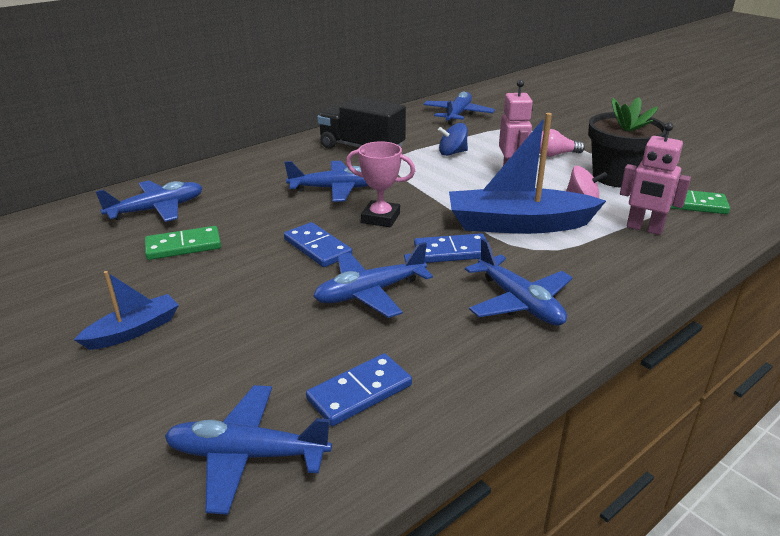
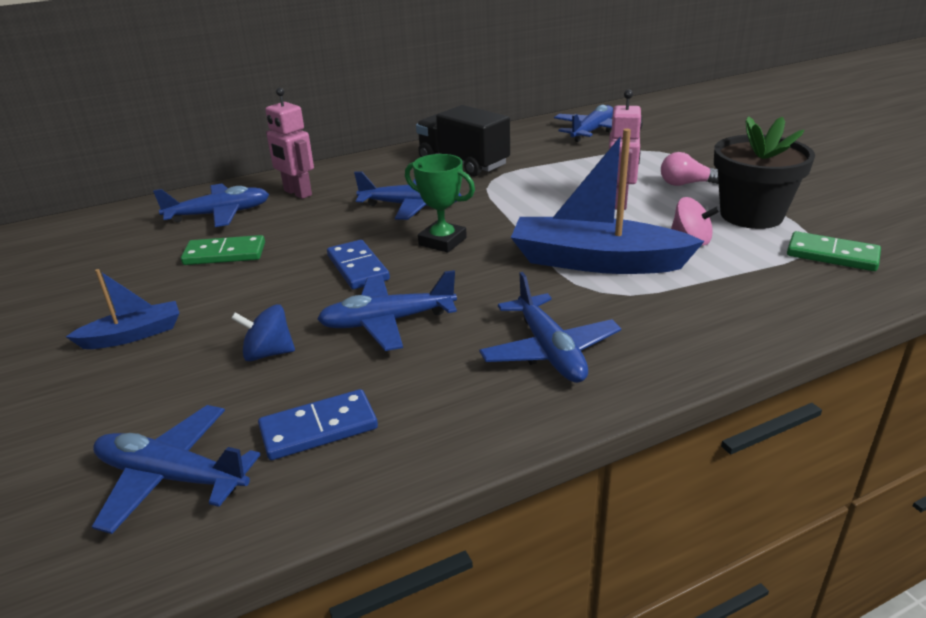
camera: 15 degrees right, 0 degrees up
pink trophy [346,141,415,227] -> green trophy [405,154,475,253]
blue domino [414,233,492,263] -> none
blue spinning top [438,123,468,156] -> blue spinning top moved to [231,304,295,361]
pink robot [620,122,691,235] -> pink robot moved to [265,88,314,199]

